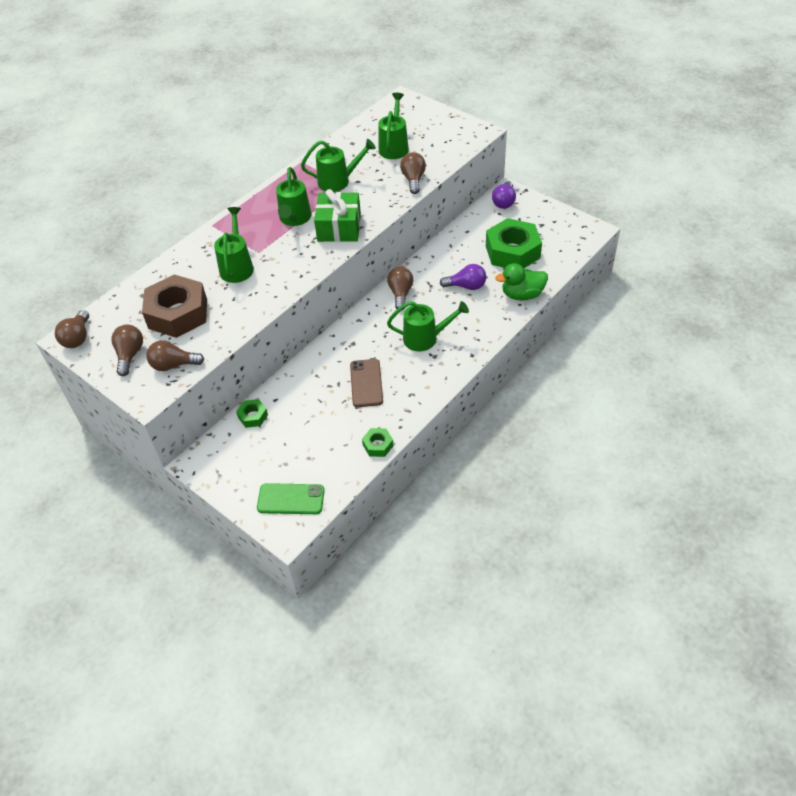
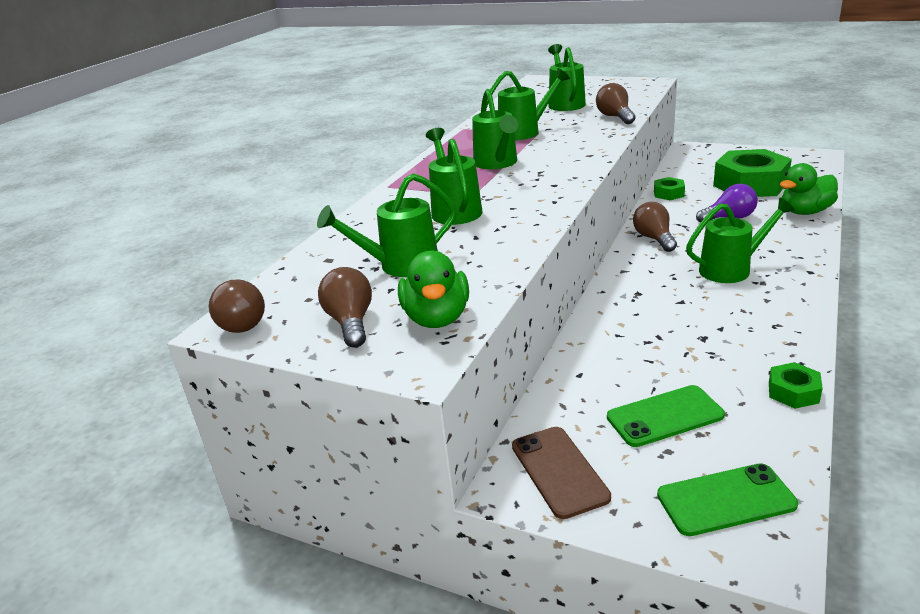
camera: 15 degrees left, 20 degrees down
brown nut [142,275,207,338] -> green watering can [317,173,456,277]
brown light bulb [146,340,205,371] -> green duck [398,251,469,328]
green nut [236,399,268,428] -> green nut moved to [654,177,685,200]
green gift [314,189,361,242] -> none
brown phone [350,359,383,407] -> brown phone moved to [512,427,611,519]
purple light bulb [492,181,516,209] -> none
none -> green phone [607,385,725,447]

